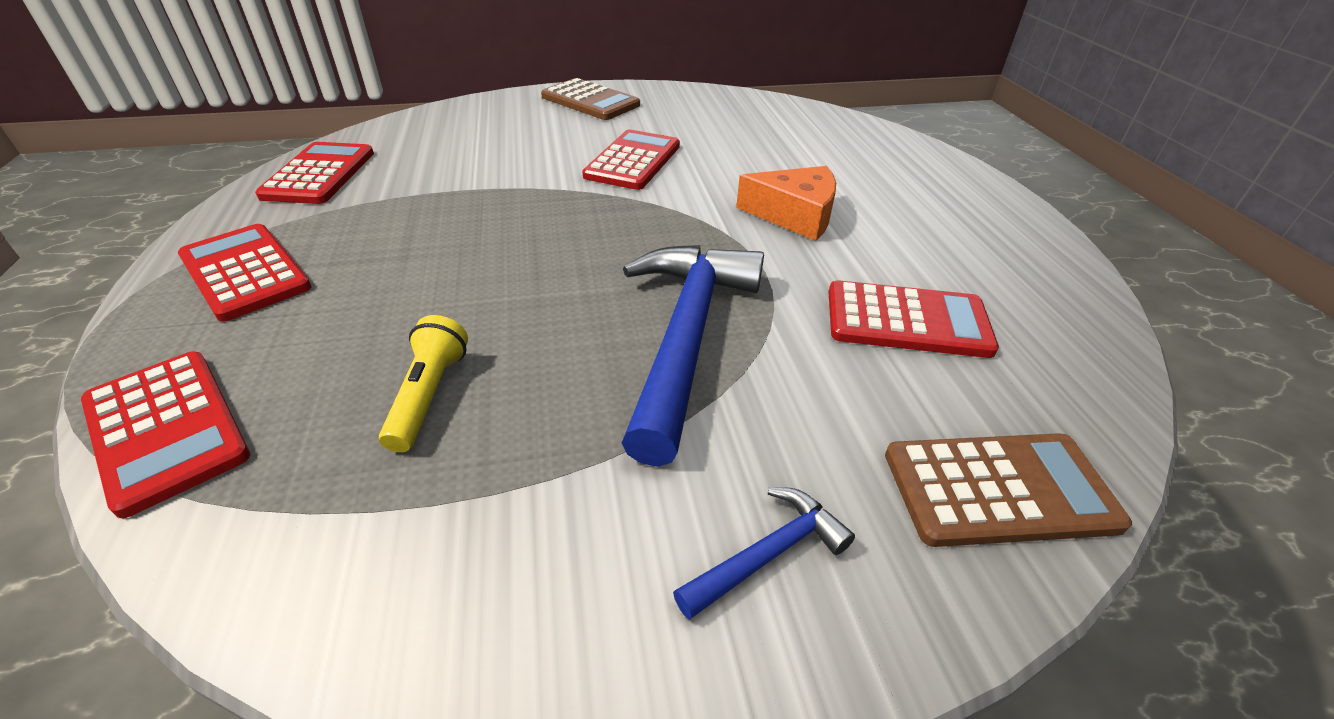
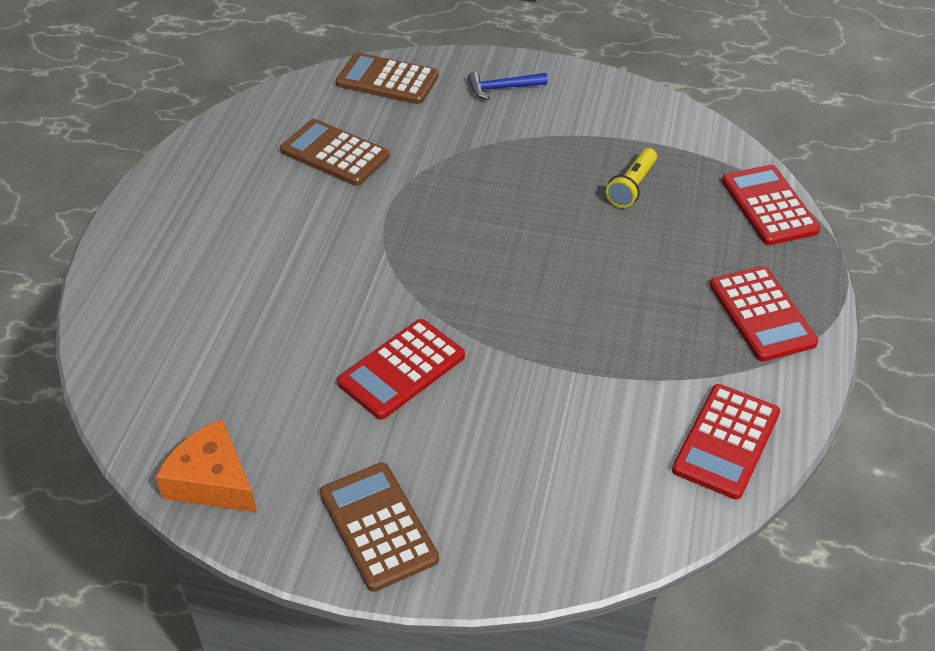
camera: 155 degrees left, 5 degrees up
blue hammer [622,245,764,467] -> none
orange cheese [736,166,836,241] -> orange cheese moved to [155,419,257,512]
red calculator [828,280,999,358] -> brown calculator [280,119,390,186]

